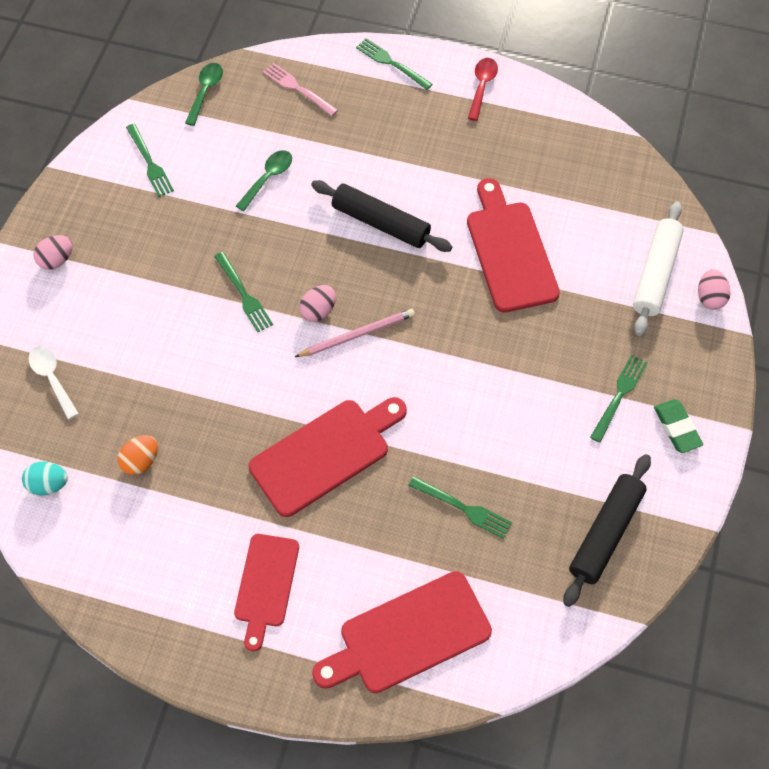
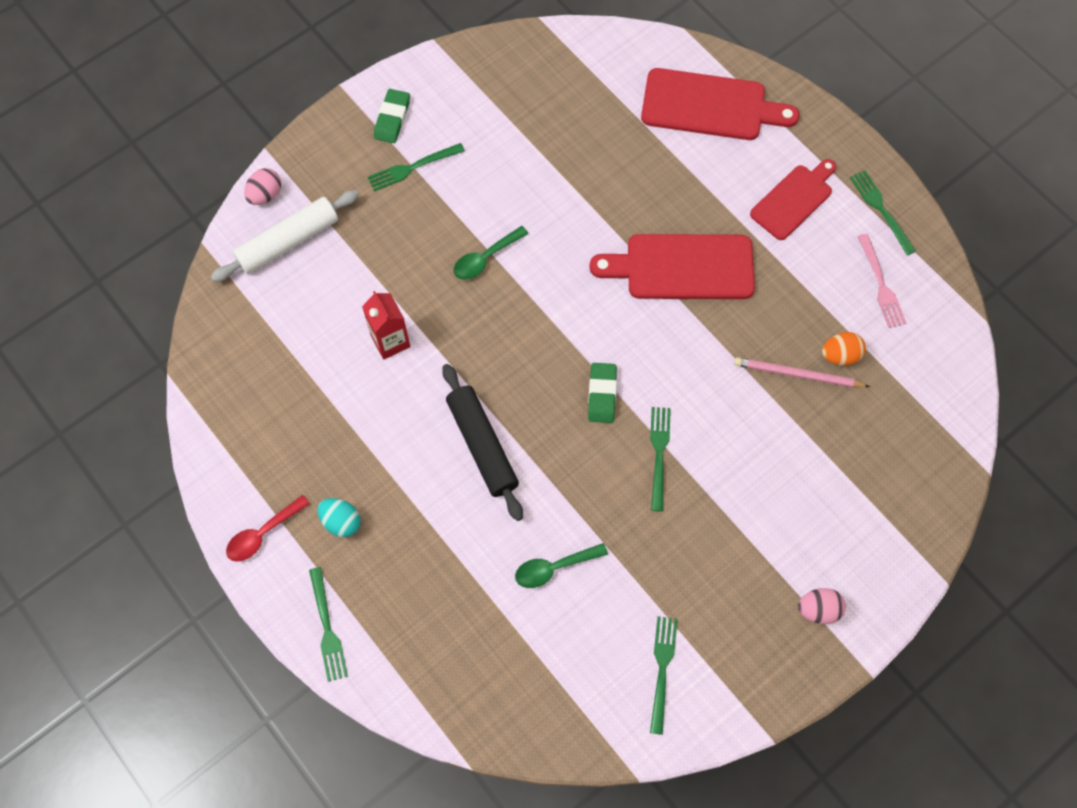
camera: 145 degrees left, 5 degrees up
turquoise egg [22,462,68,495] -> turquoise egg moved to [317,498,361,537]
white spoon [29,346,79,419] -> none
green spoon [185,63,223,126] -> green spoon moved to [454,226,529,280]
pink fork [263,63,338,116] -> pink fork moved to [857,234,906,328]
pink pencil [295,309,415,357] -> pink pencil moved to [734,357,870,388]
pink egg [299,285,336,322] -> green eraser [588,363,617,423]
green fork [408,476,512,539] -> green fork moved to [850,170,916,255]
red cutting board [467,178,560,313] -> red carton [362,291,410,360]
black rolling pin [564,454,651,607] -> none

